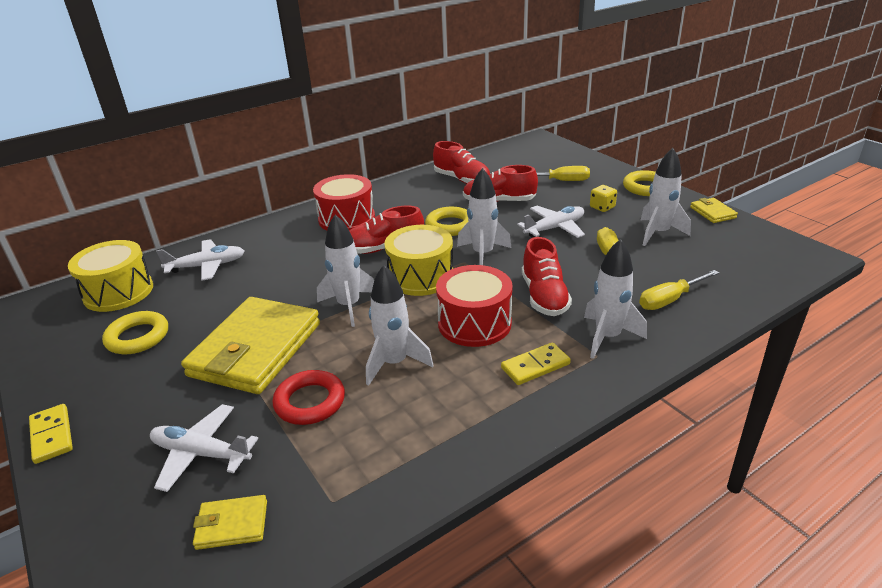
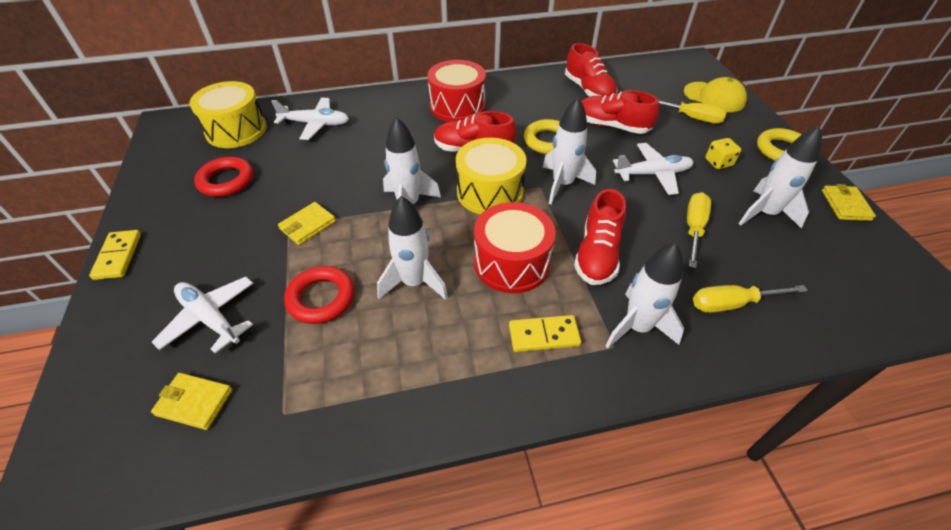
camera: 20 degrees right, 15 degrees up
yellow ring [102,311,168,354] -> red ring [194,157,253,197]
yellow wallet [181,297,320,394] -> yellow wallet [278,202,336,245], size x0.42
none -> yellow cap [684,77,747,112]

